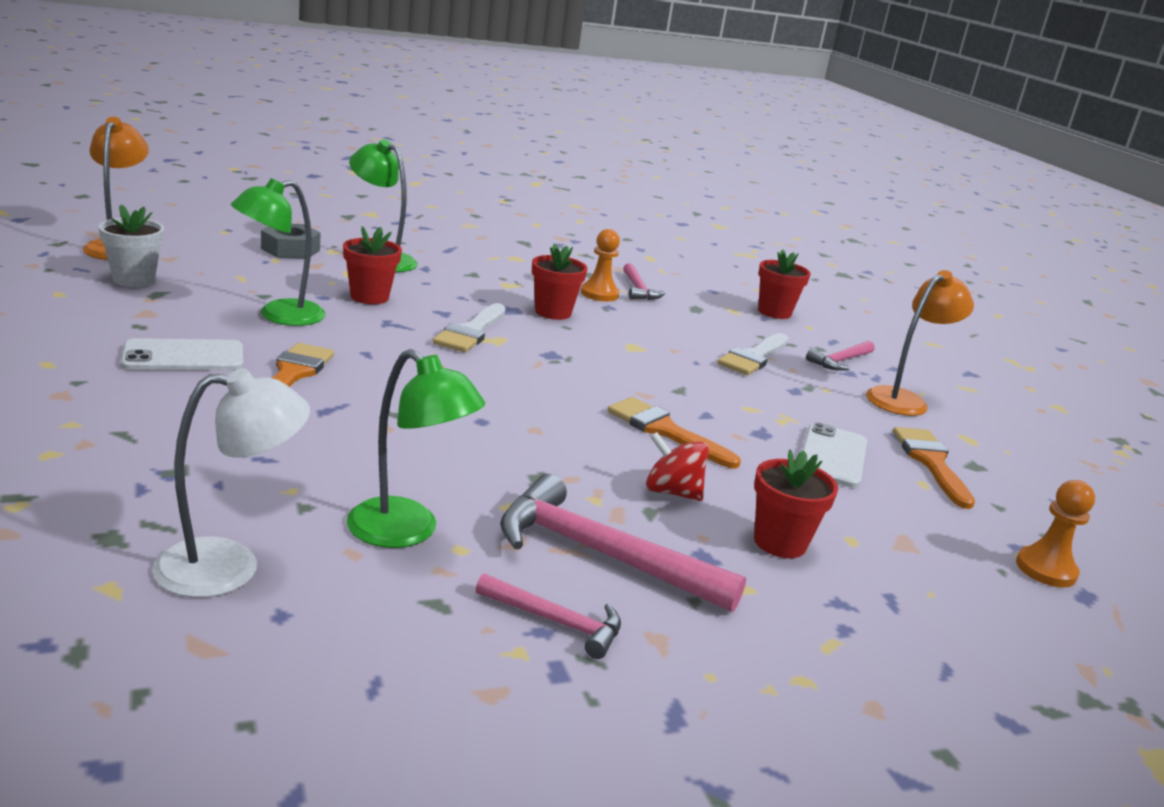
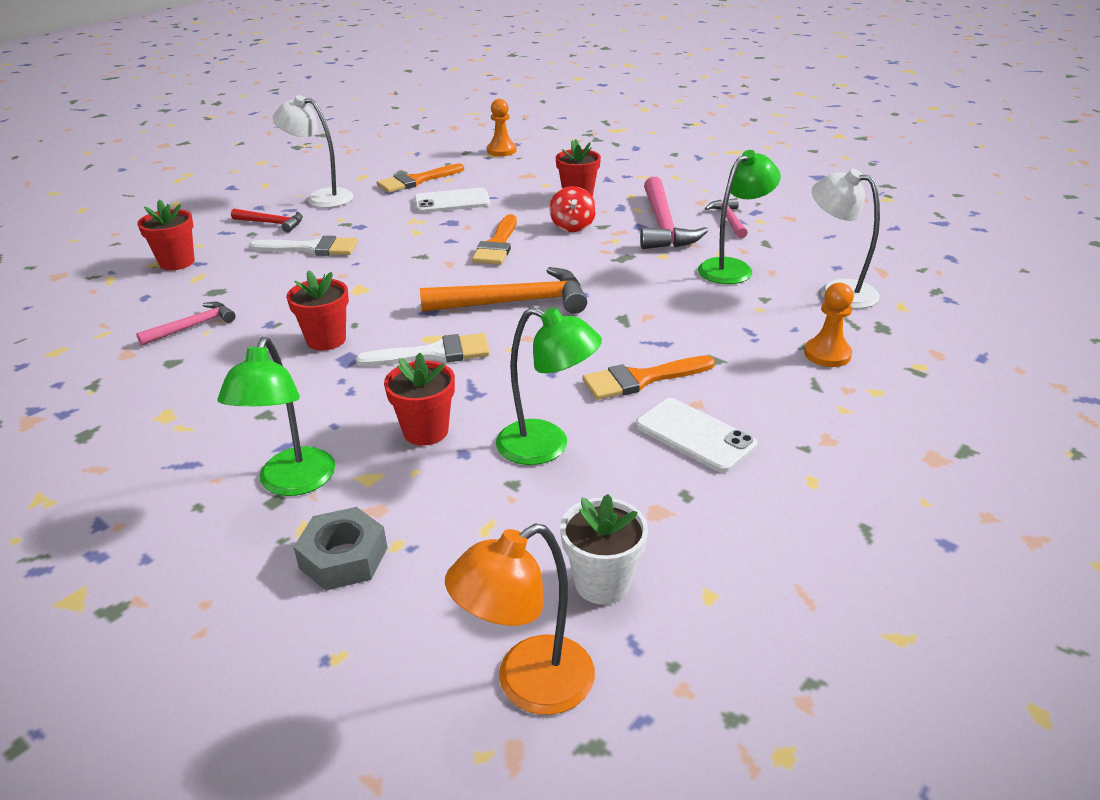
camera: 115 degrees left, 10 degrees up
green lamp [346,349,485,548] -> green lamp turned 45 degrees clockwise [698,150,781,284]
orange pawn [581,229,620,301] -> orange pawn moved to [804,283,854,367]
pink hammer [806,341,875,371] -> red hammer [231,209,303,232]
orange lamp [866,270,974,416] -> white lamp [273,95,354,208]
none -> orange hammer [420,267,587,314]

